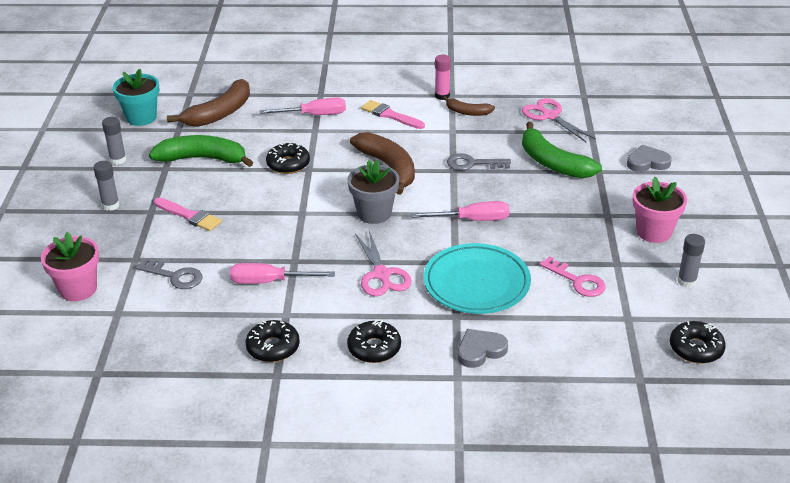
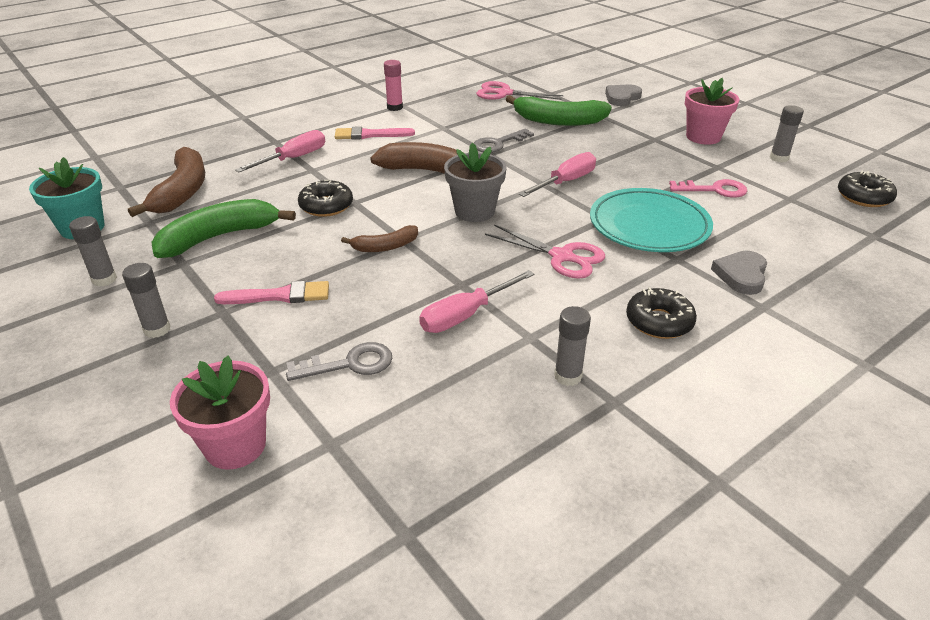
camera: 40 degrees left, 0 degrees up
black donut [246,320,300,362] -> grey glue stick [554,306,591,386]
brown banana [443,96,495,116] -> brown banana moved to [341,225,418,252]

